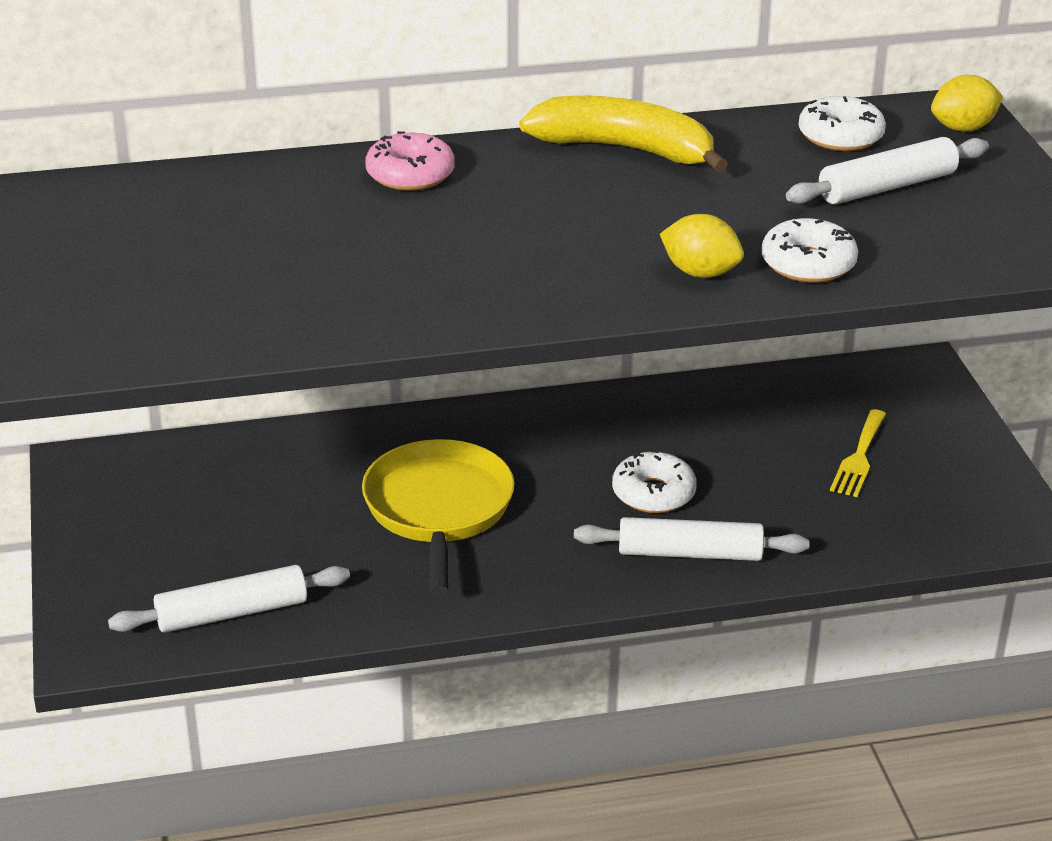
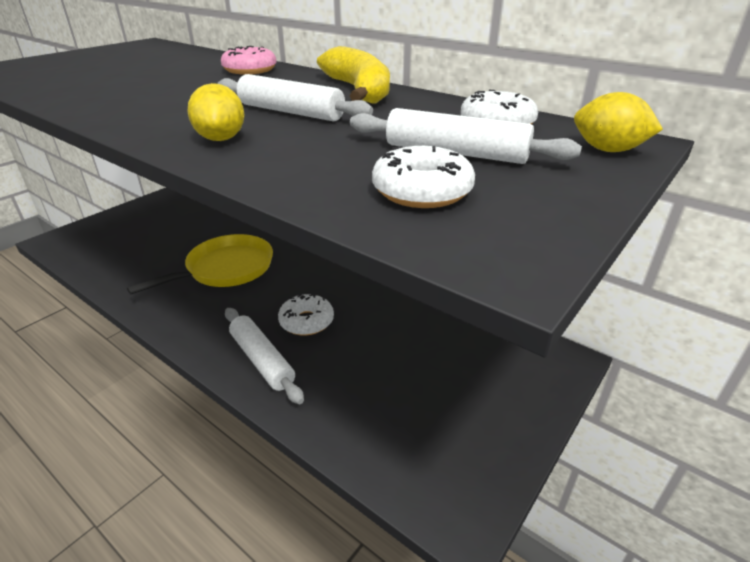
camera: 50 degrees right, 0 degrees up
white rolling pin [108,565,350,633] -> white rolling pin moved to [217,74,373,122]
white donut [761,218,858,283] -> white donut moved to [372,146,475,208]
yellow fork [830,409,886,497] -> none

